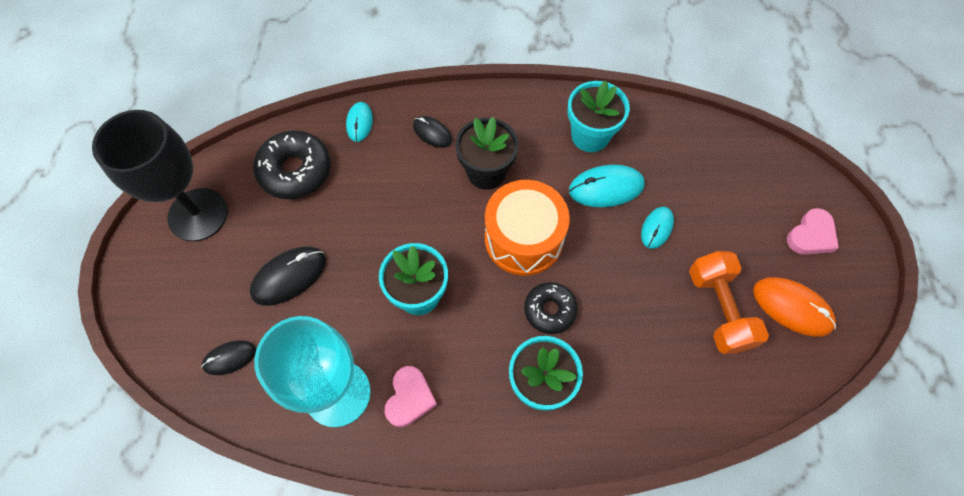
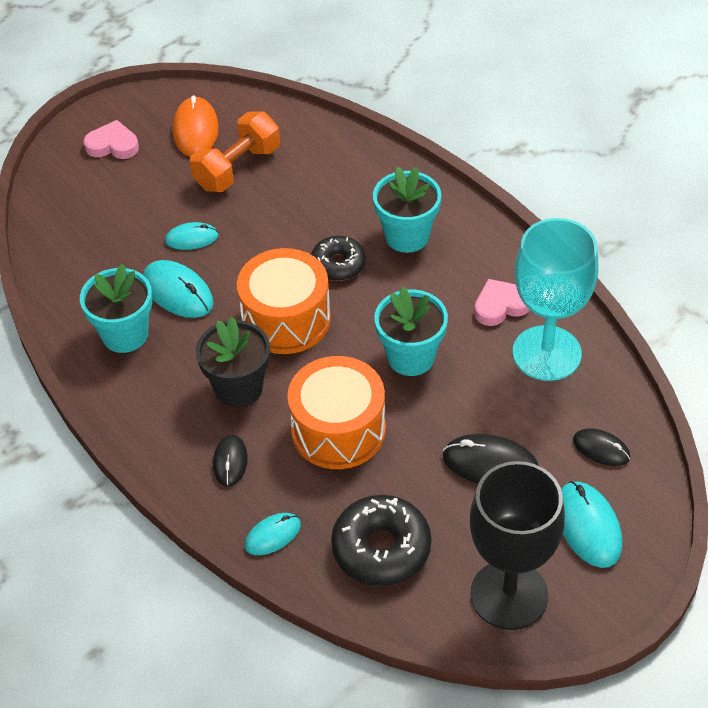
camera: 125 degrees left, 15 degrees down
none -> orange drum [287,356,386,469]
none -> turquoise mouse [561,481,622,568]

